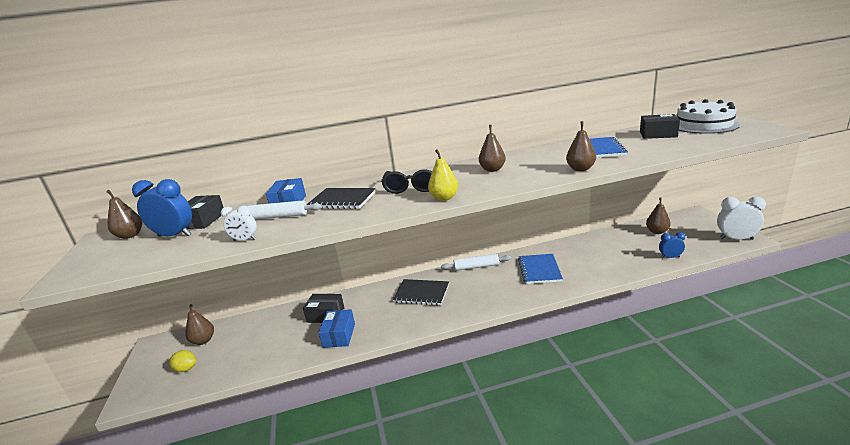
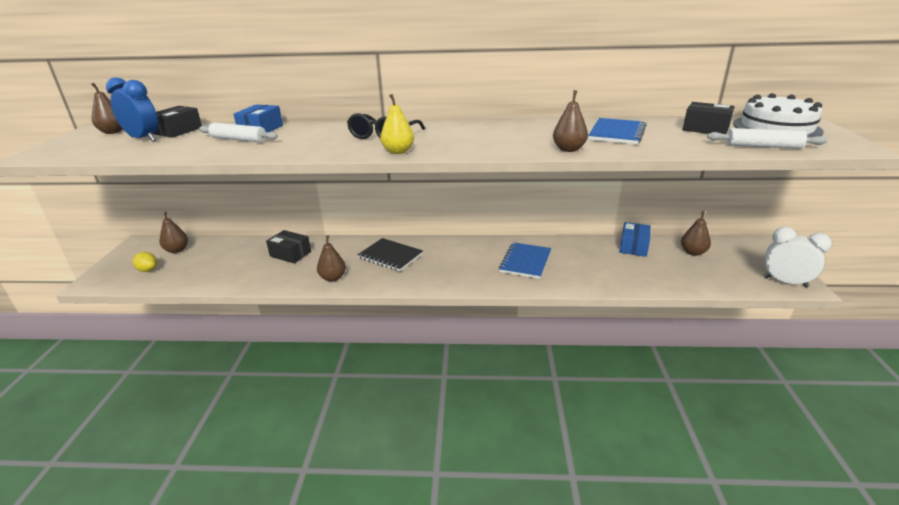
camera: 15 degrees right, 5 degrees up
white clock [221,206,256,241] -> none
black notebook [307,188,376,209] -> none
blue box [318,309,355,348] -> blue box moved to [620,222,651,257]
white rolling pin [441,254,511,271] -> white rolling pin moved to [707,128,827,149]
brown pear [479,125,506,172] -> brown pear moved to [317,235,346,282]
blue clock [659,232,685,258] -> none

